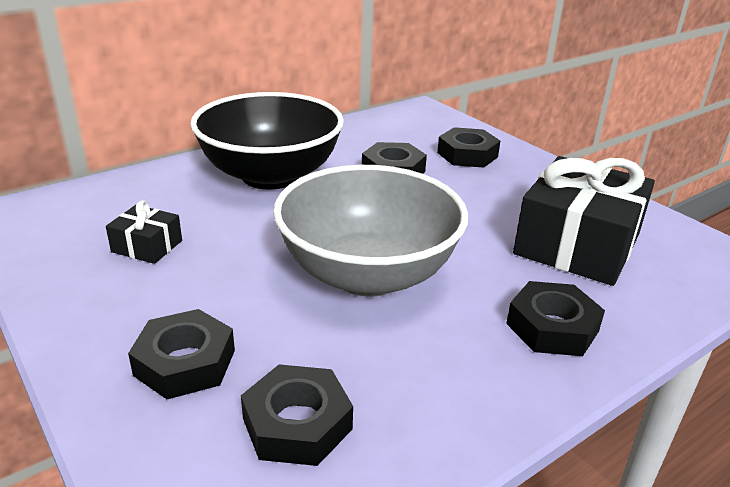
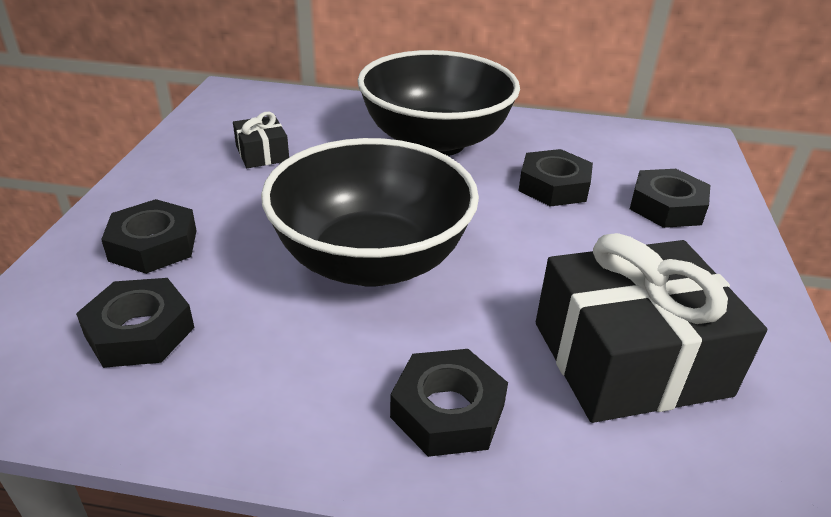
camera: 45 degrees right, 5 degrees up
grey bowl [273,165,468,296] -> black bowl [261,138,479,287]

